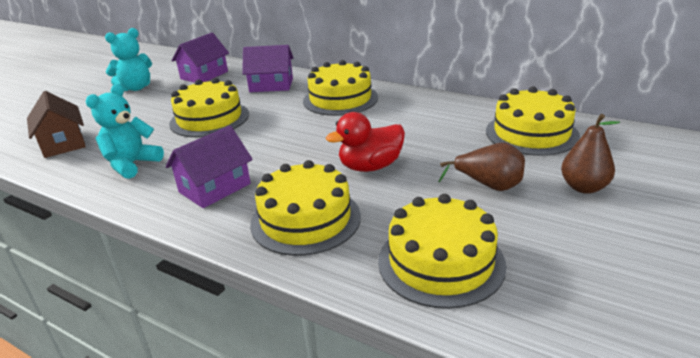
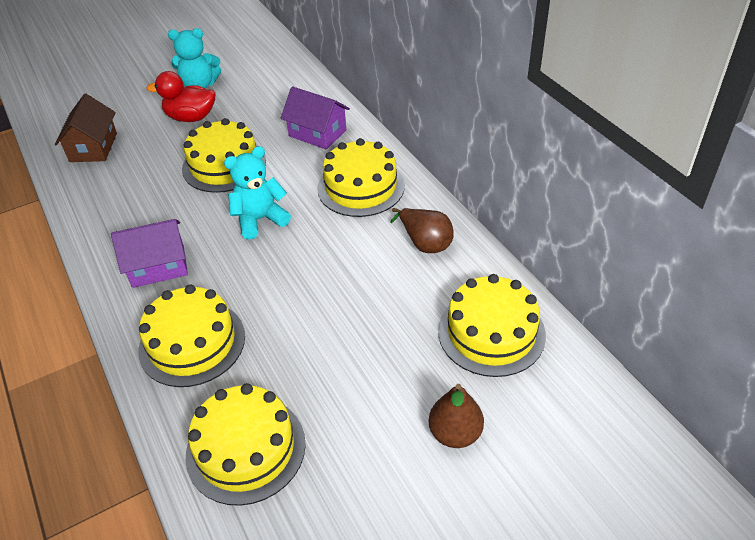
camera: 30 degrees right, 15 degrees up
turquoise teddy bear [86,84,164,179] -> turquoise teddy bear moved to [224,146,291,240]
purple house [171,32,229,83] -> none
red duck [326,112,405,172] -> red duck moved to [146,71,215,122]
brown pear [439,143,525,191] -> brown pear moved to [390,208,454,253]

